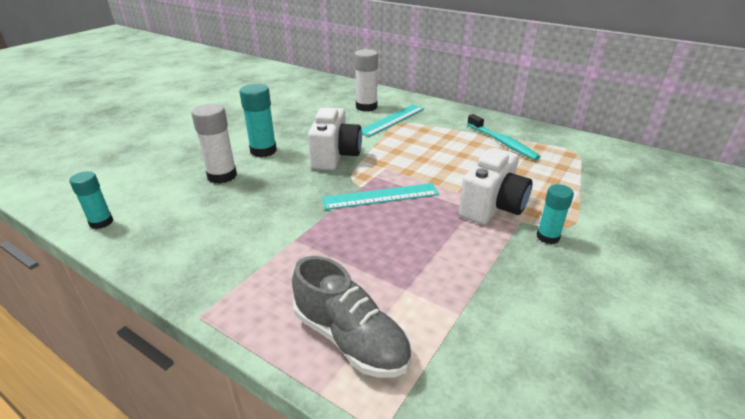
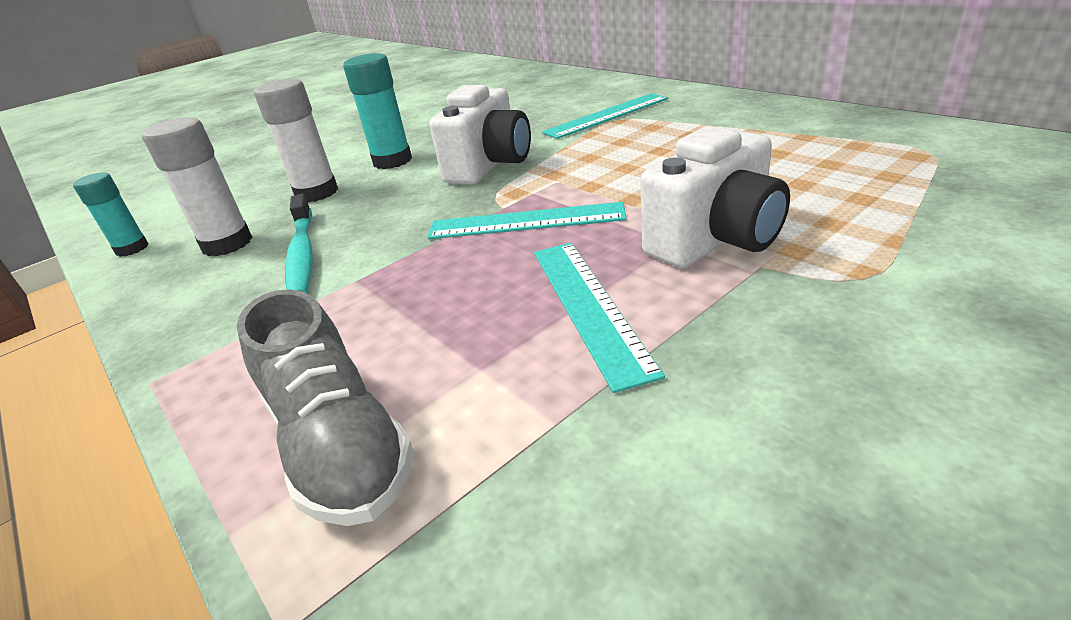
camera: 20 degrees right, 0 degrees up
white glue stick [354,49,378,112] -> white glue stick moved to [142,117,253,256]
turquoise toothbrush [467,114,541,160] -> turquoise toothbrush moved to [285,194,313,293]
turquoise glue stick [537,184,574,244] -> none
none -> turquoise ruler [534,243,665,393]

